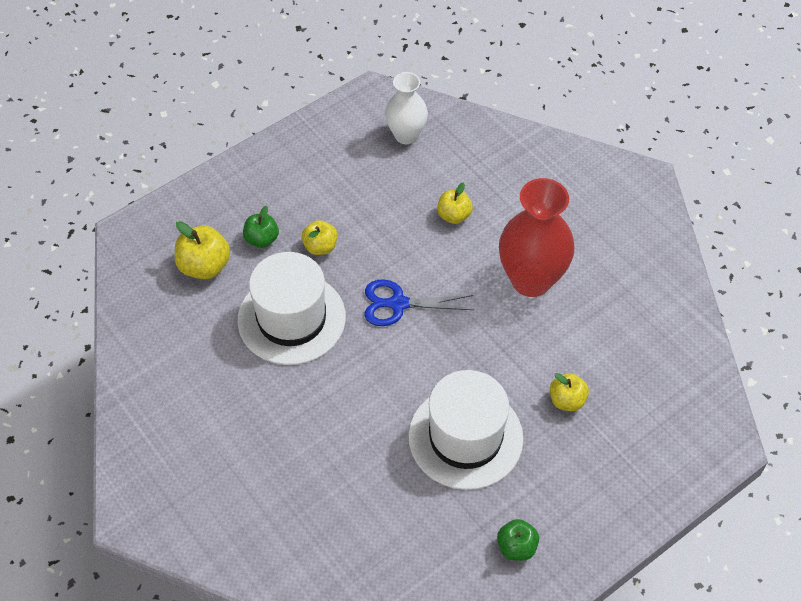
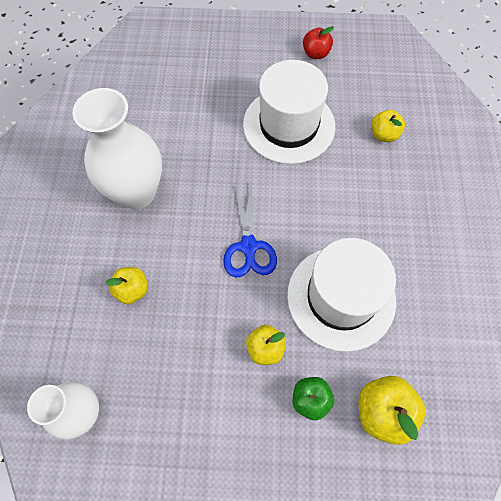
camera: 140 degrees left, 10 degrees up
blue scissors [364,279,474,326] -> blue scissors turned 45 degrees clockwise [223,186,277,278]
green apple [497,519,539,561] -> red apple [303,26,334,59]
red vase [499,178,574,297] -> white vase [73,88,162,209]
yellow apple [550,373,589,411] -> yellow apple moved to [371,110,405,142]

